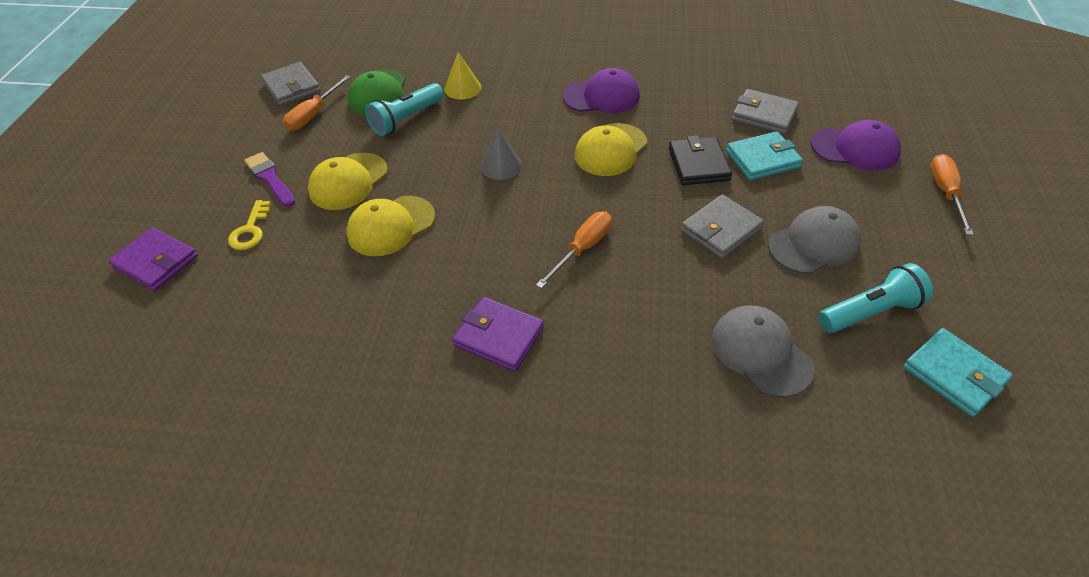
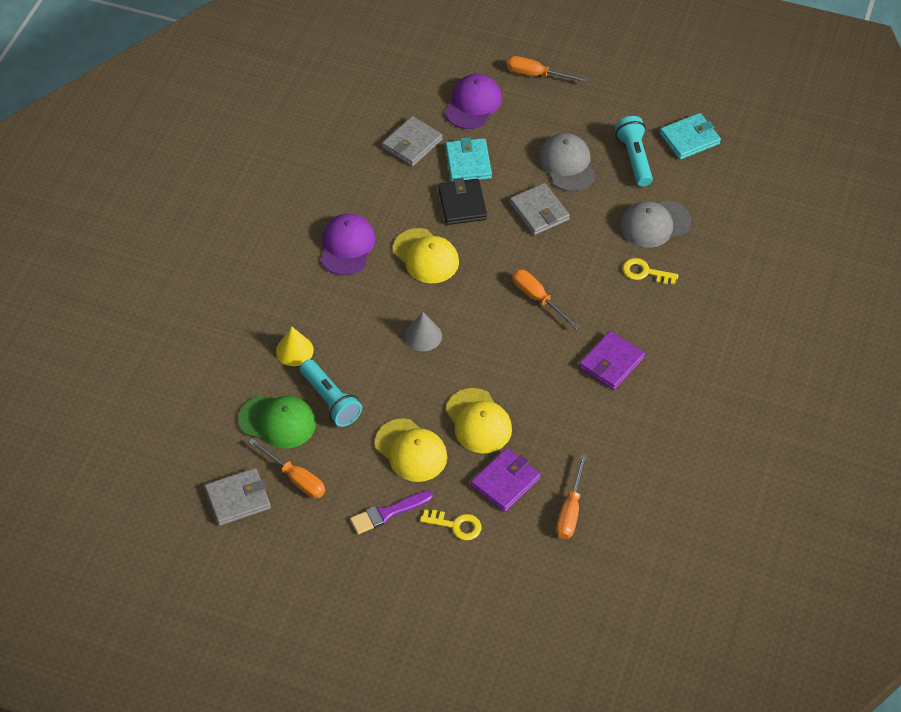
camera: 80 degrees left, 5 degrees up
purple wallet [108,227,198,291] -> purple wallet moved to [471,448,541,512]
black wallet [669,136,732,185] -> black wallet turned 75 degrees clockwise [438,178,487,225]
none -> orange screwdriver [556,454,588,539]
none -> yellow key [623,258,679,285]

